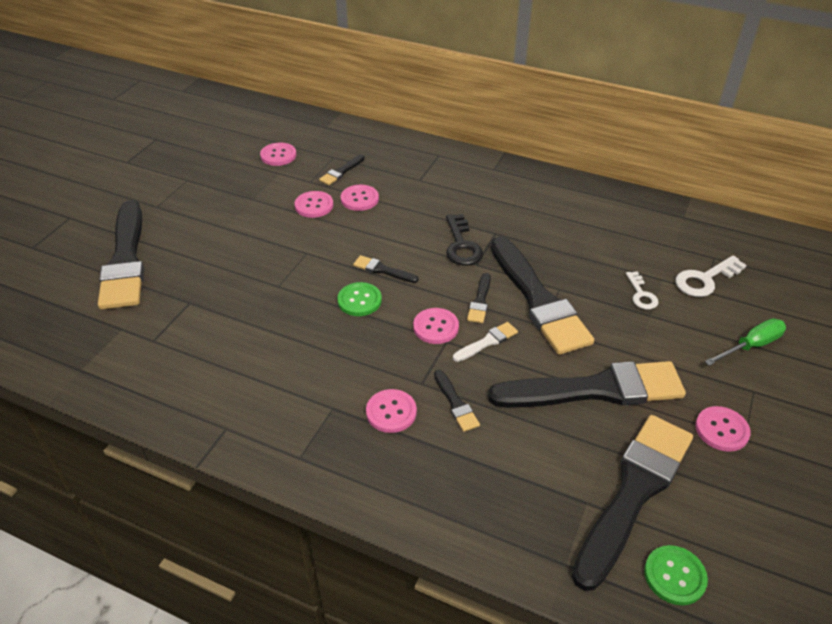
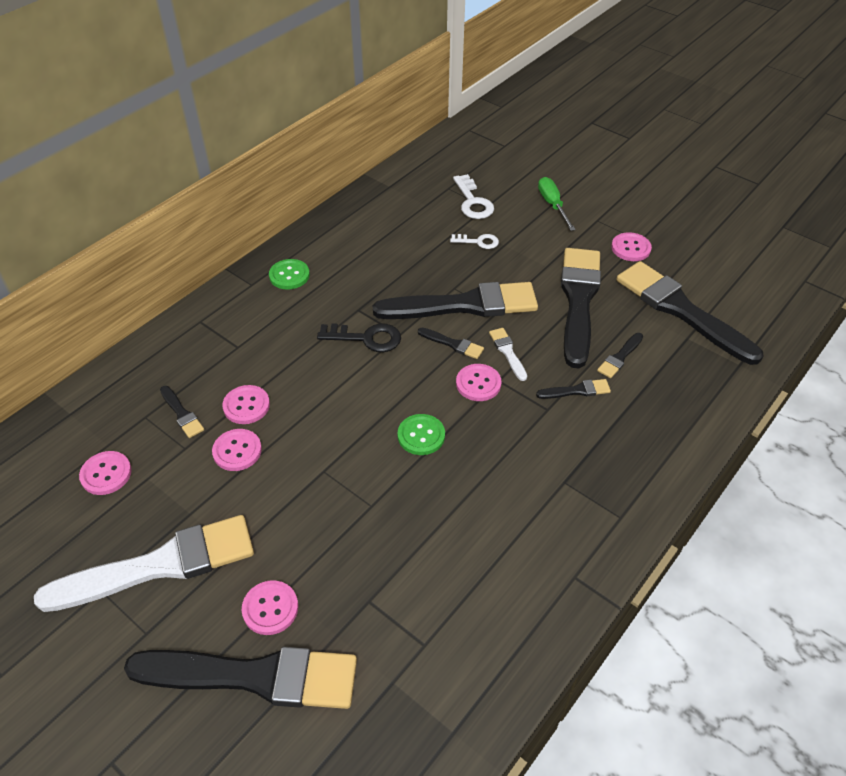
camera: 75 degrees left, 5 degrees up
black brush [353,255,419,283] -> black brush moved to [597,333,643,378]
pink button [366,389,417,433] -> pink button moved to [242,580,298,635]
green button [644,545,708,605] -> green button moved to [269,259,310,290]
none -> white brush [34,515,254,612]

